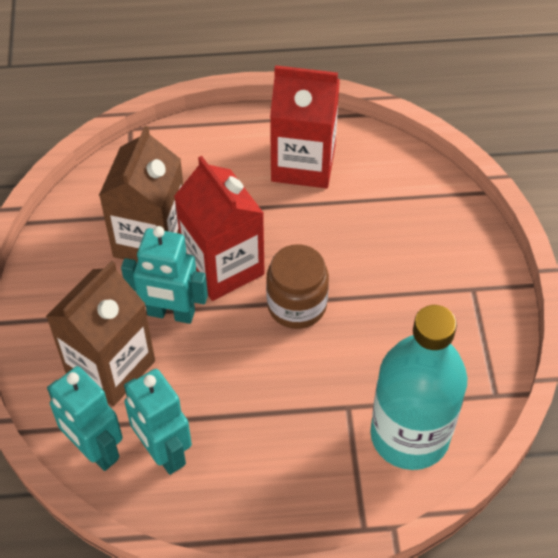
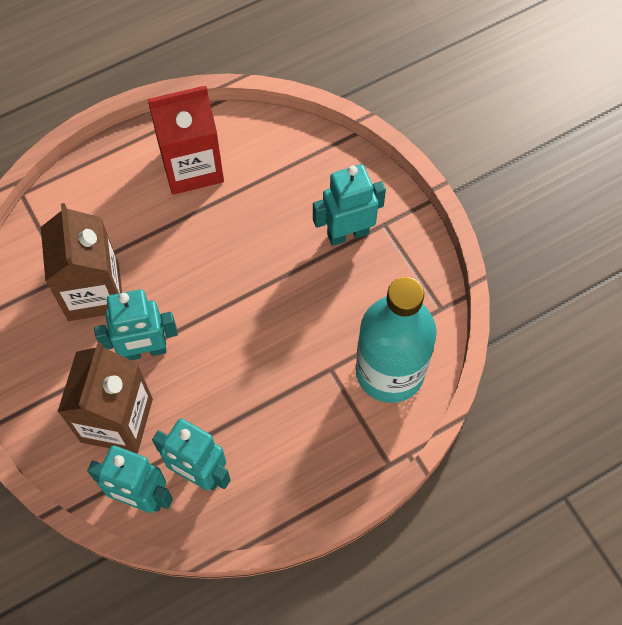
camera: 25 degrees left, 10 degrees up
red carton [174,156,265,301] -> none
brown jar [266,244,329,329] -> none
none -> turquoise robot [313,164,386,246]

